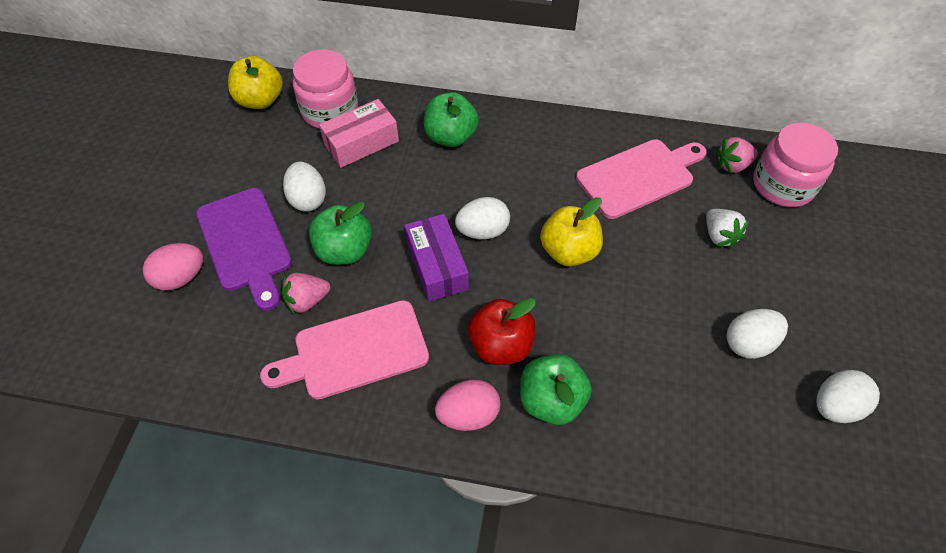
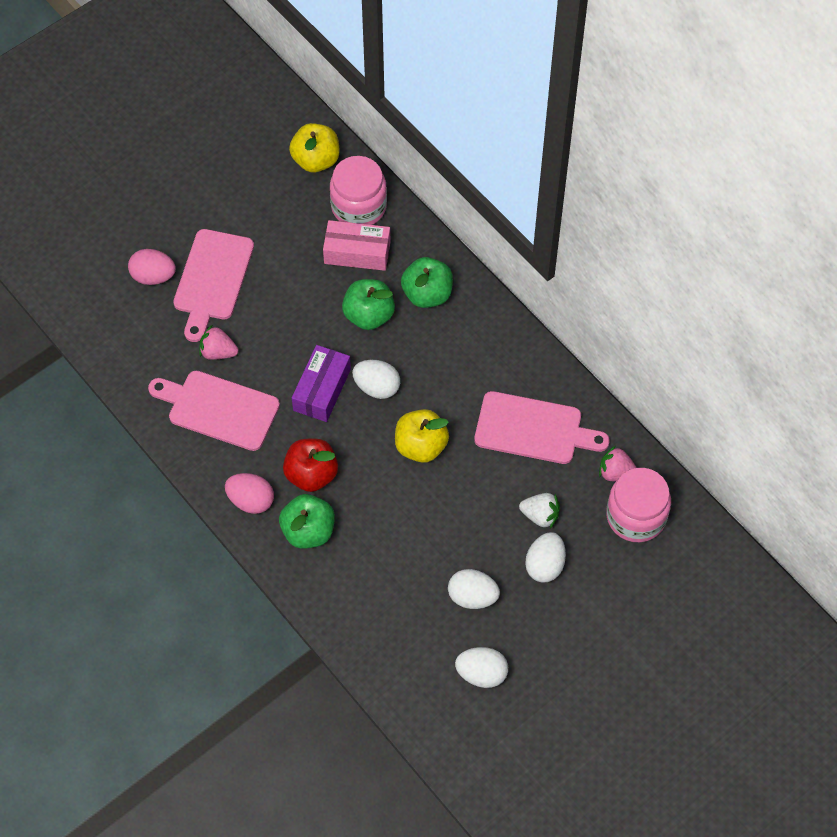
camera: 40 degrees right, 5 degrees up
purple cutting board [196,188,292,311] -> pink cutting board [173,229,254,342]
white egg [283,162,326,212] -> white egg moved to [525,532,566,583]
green apple [309,202,372,265] -> green apple moved to [342,279,395,330]
white strawberry [706,209,750,249] -> white strawberry turned 90 degrees counterclockwise [519,493,560,529]

